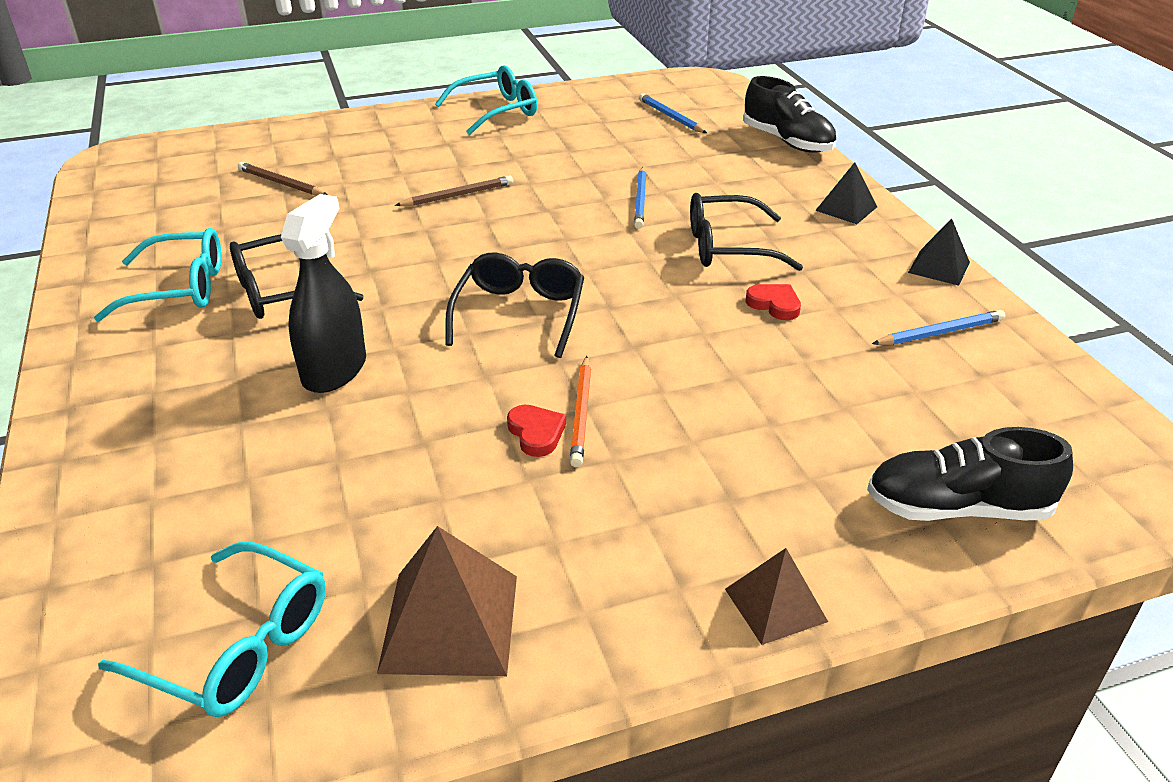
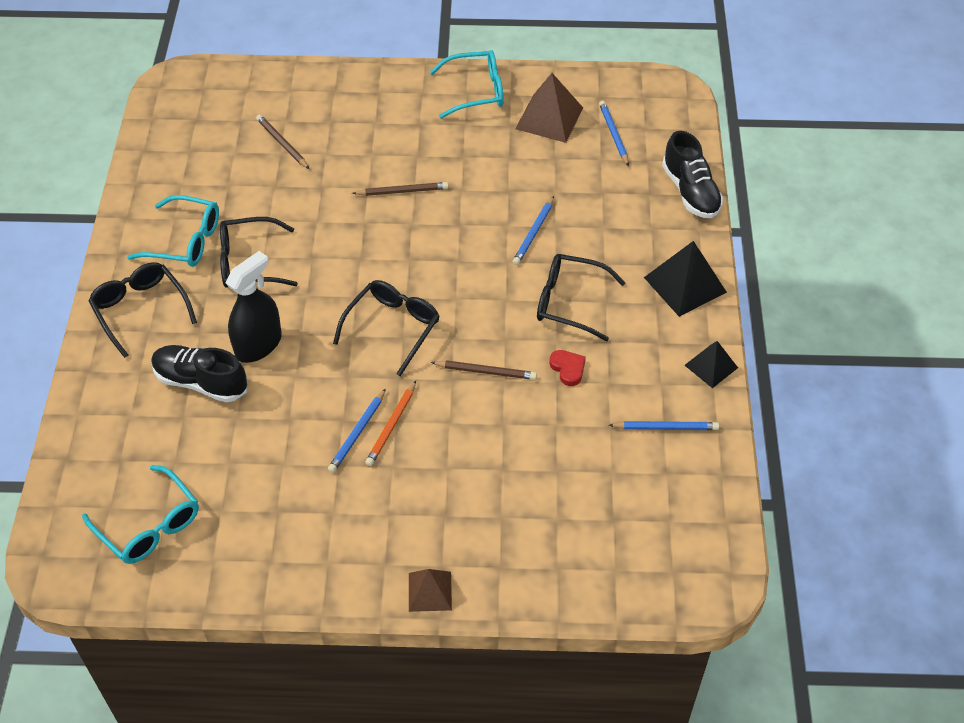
camera: 20 degrees right, 15 degrees up
brown pyramid [377,526,517,676] -> brown pyramid moved to [515,73,583,143]
red heart [507,405,566,457] -> blue pencil [328,389,386,473]
black pyramid [815,162,877,224] -> black pyramid [644,241,727,317], size x1.63
black shoe [867,427,1073,521] -> black shoe moved to [151,345,247,402]
none -> black glasses [88,262,197,358]
none -> brown pencil [431,360,537,380]

